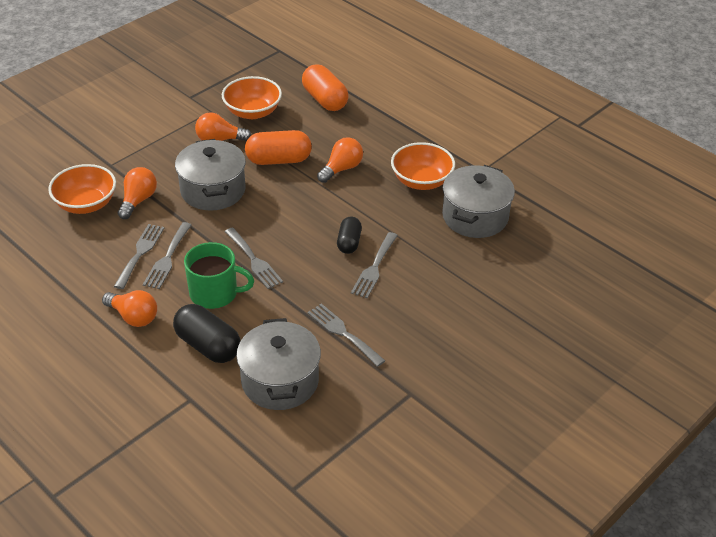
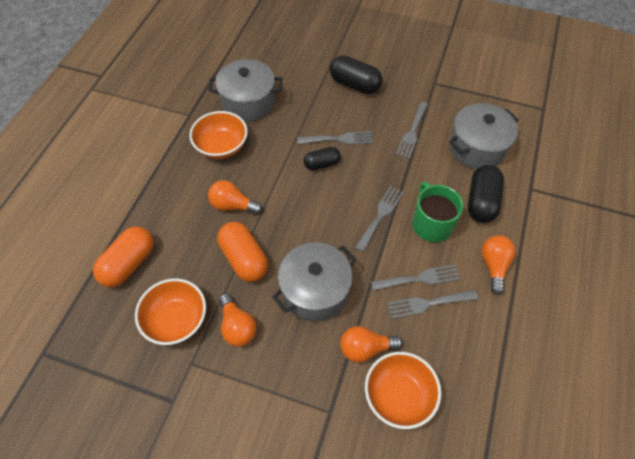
camera: 115 degrees left, 15 degrees up
none -> black capsule [330,55,382,94]

